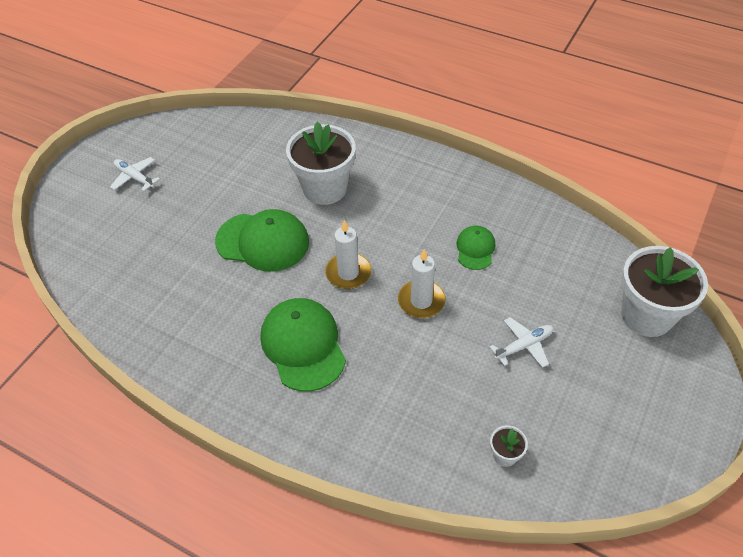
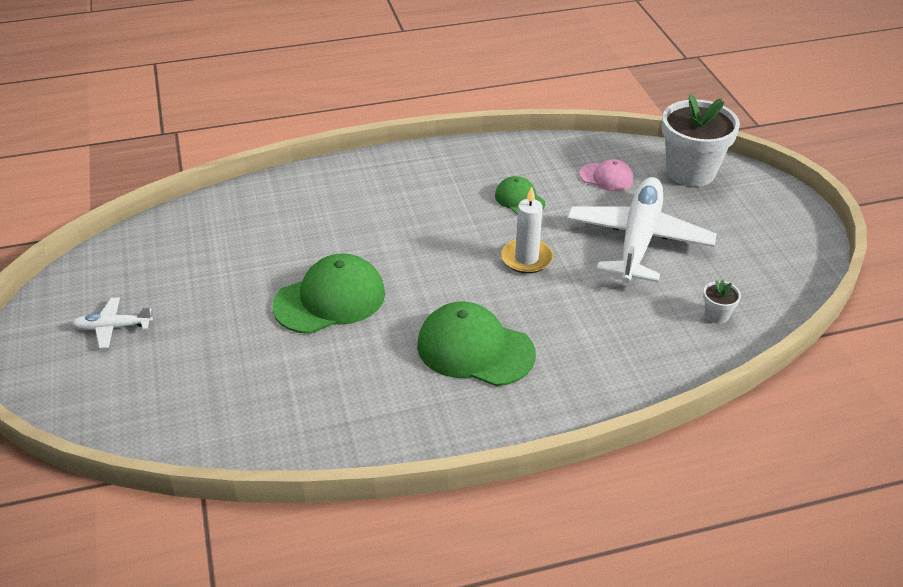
camera: 45 degrees left, 10 degrees down
white flower pot [286,122,356,205] -> none
white candle [325,220,371,289] -> none
white plane [490,317,553,368] -> white plane [567,177,717,283], size x2.26
none -> pink cap [579,159,634,191]

